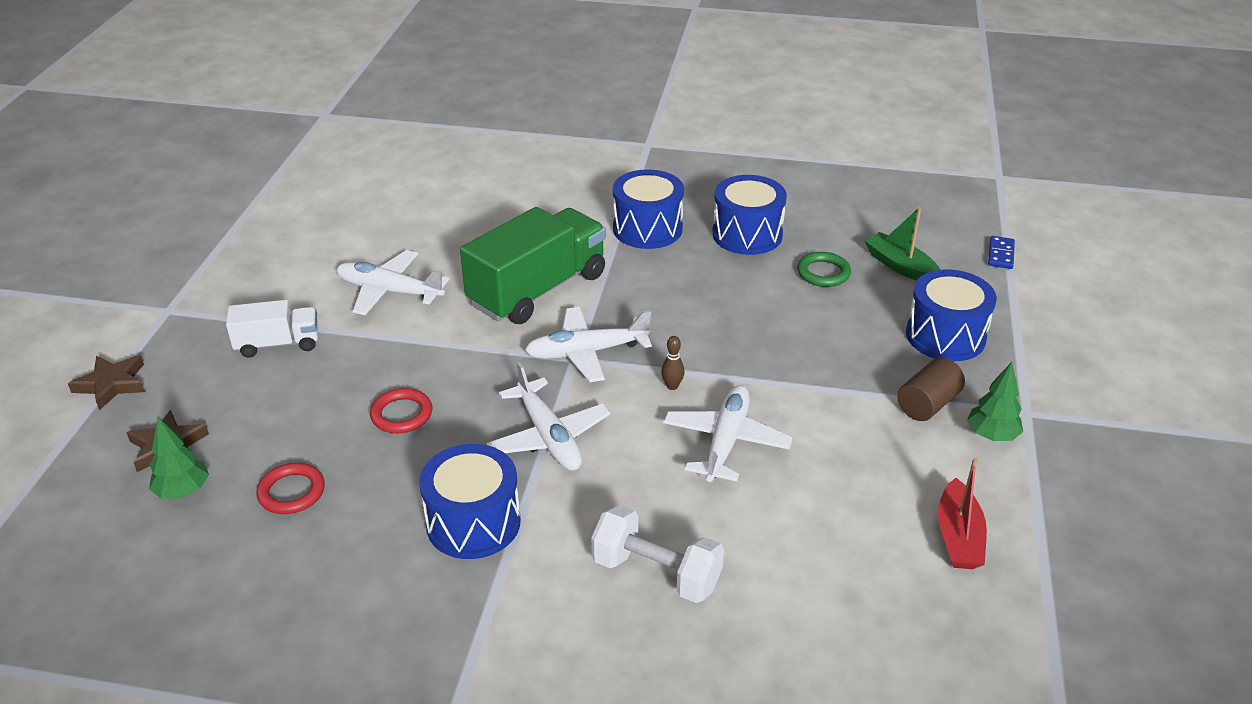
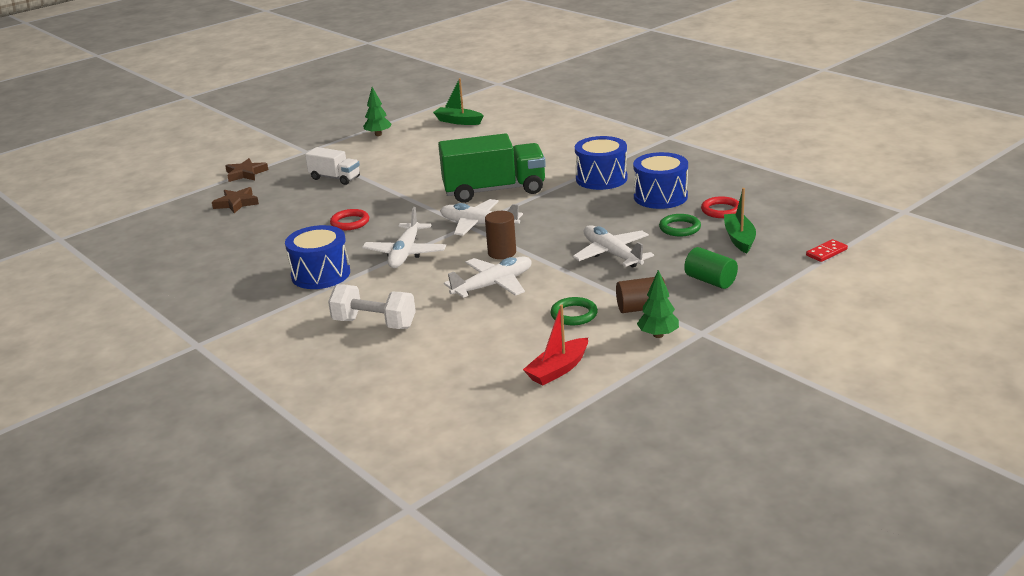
camera: 40 degrees right, 10 degrees down
green tree [149,417,209,499] -> green tree moved to [363,87,392,136]
red ring [256,463,325,514] -> red ring moved to [701,196,739,218]
white plane [336,250,449,315] -> white plane moved to [573,225,654,268]
white dumbbell [591,505,724,603] -> white dumbbell turned 45 degrees counterclockwise [328,284,416,329]
brown bowling pin [661,336,685,390] -> brown cylinder [485,211,516,259]
blue drum [906,269,997,362] -> green cylinder [684,247,738,289]
blue domino [988,236,1015,269] -> red domino [806,239,848,262]
none -> green boat [433,78,484,125]
none -> green ring [551,297,598,325]

